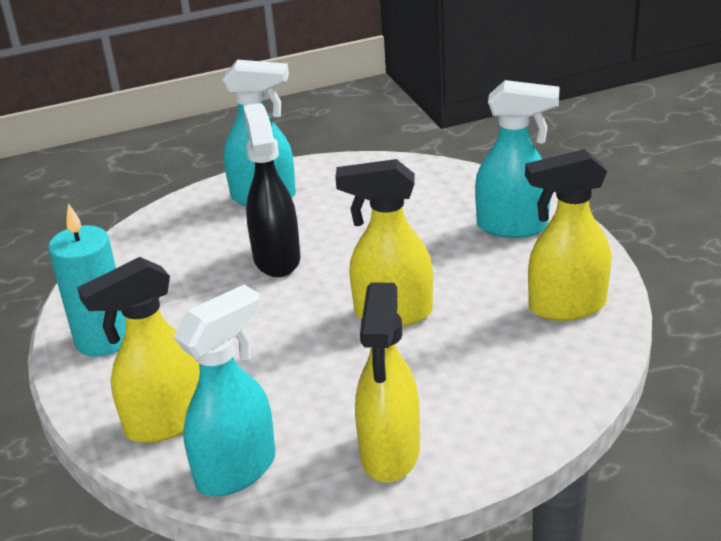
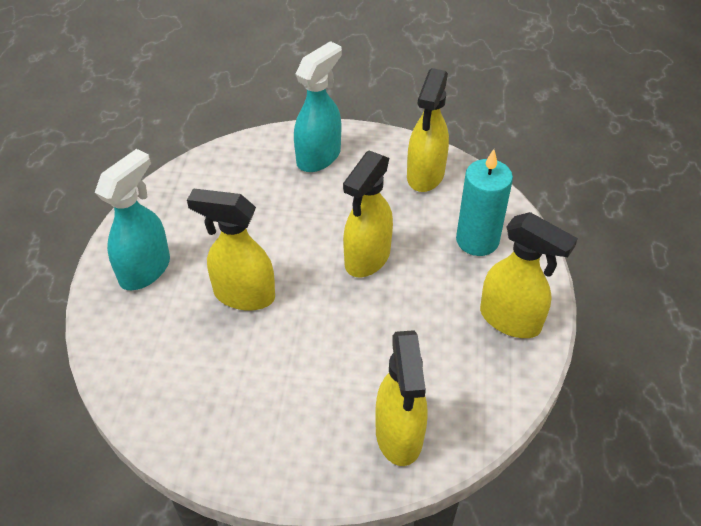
camera: 65 degrees left, 15 degrees up
turquoise candle [48,203,126,357] -> turquoise candle moved to [456,149,513,256]
turquoise spray bottle [174,284,275,496] -> none
black spray bottle [243,103,300,277] -> yellow spray bottle [187,188,275,311]

